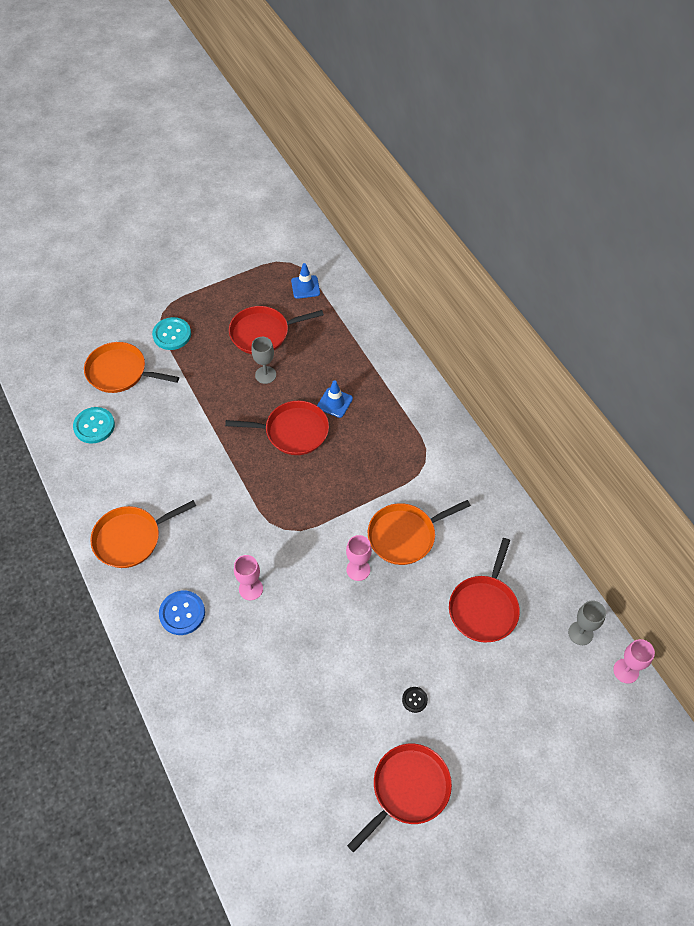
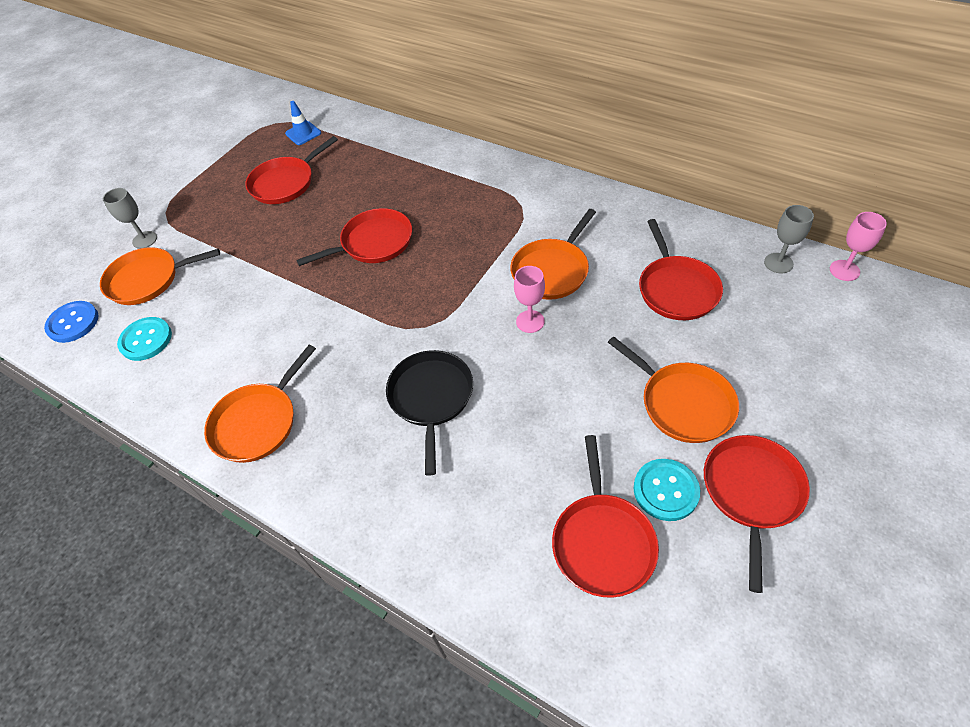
camera: 25 degrees left, 5 degrees down
turquoise button [152,317,191,350] -> turquoise button moved to [634,459,700,521]
blue button [159,591,205,635] -> blue button moved to [44,301,98,343]
pink goblet [234,555,263,600] -> black pan [386,350,473,476]
grey goblet [251,337,276,384] -> grey goblet moved to [103,188,157,249]
blue traffic cone [317,380,353,418] -> none
black button [402,687,428,713] -> orange pan [608,336,739,443]
none -> red pan [552,435,659,598]

